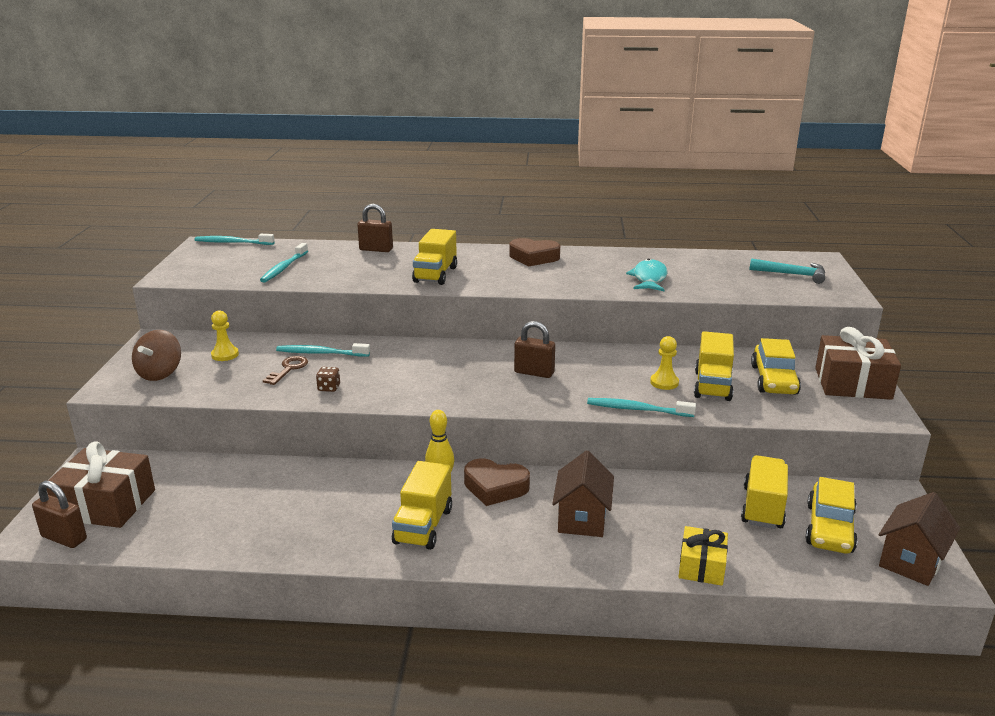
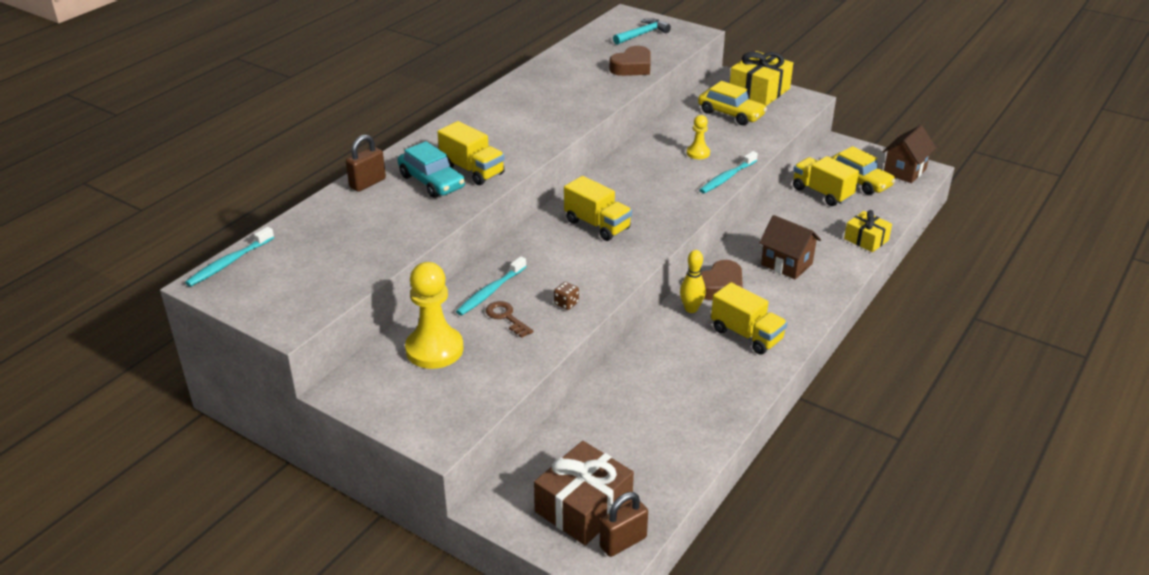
camera: 60 degrees left, 10 degrees up
brown spinning top [132,330,181,381] -> none
yellow pawn [211,310,239,361] -> yellow pawn [405,262,463,369], size x1.92
turquoise toothbrush [260,243,308,283] -> none
brown heart [509,238,560,267] -> brown heart moved to [609,46,650,76]
brown padlock [514,321,555,378] -> none
turquoise fish [626,259,668,291] -> none
yellow truck [694,331,734,401] -> yellow truck moved to [564,176,632,241]
brown gift [815,327,901,400] -> yellow gift [730,51,793,106]
brown house [879,492,960,586] -> brown house turned 60 degrees clockwise [883,125,936,183]
none -> turquoise car [398,141,465,198]

